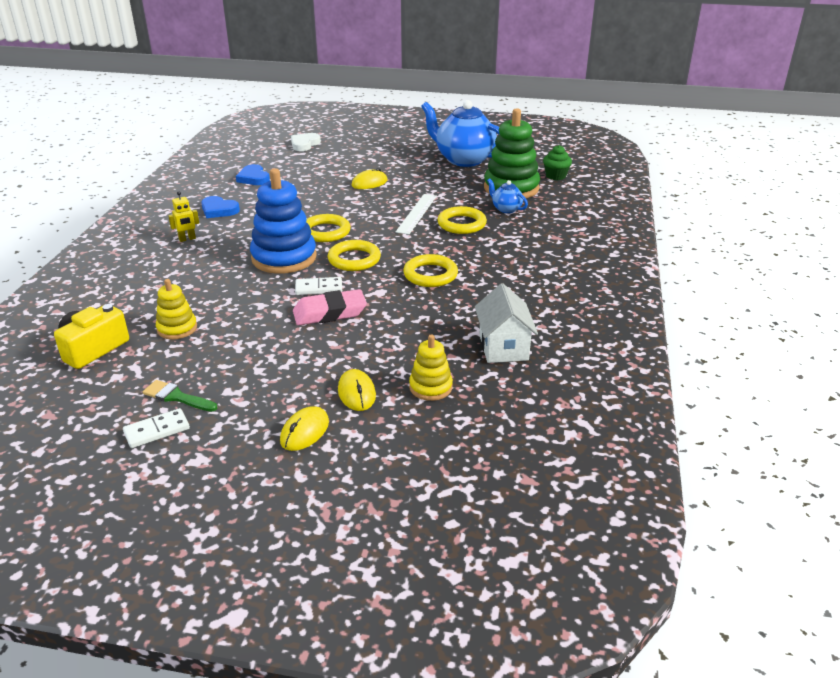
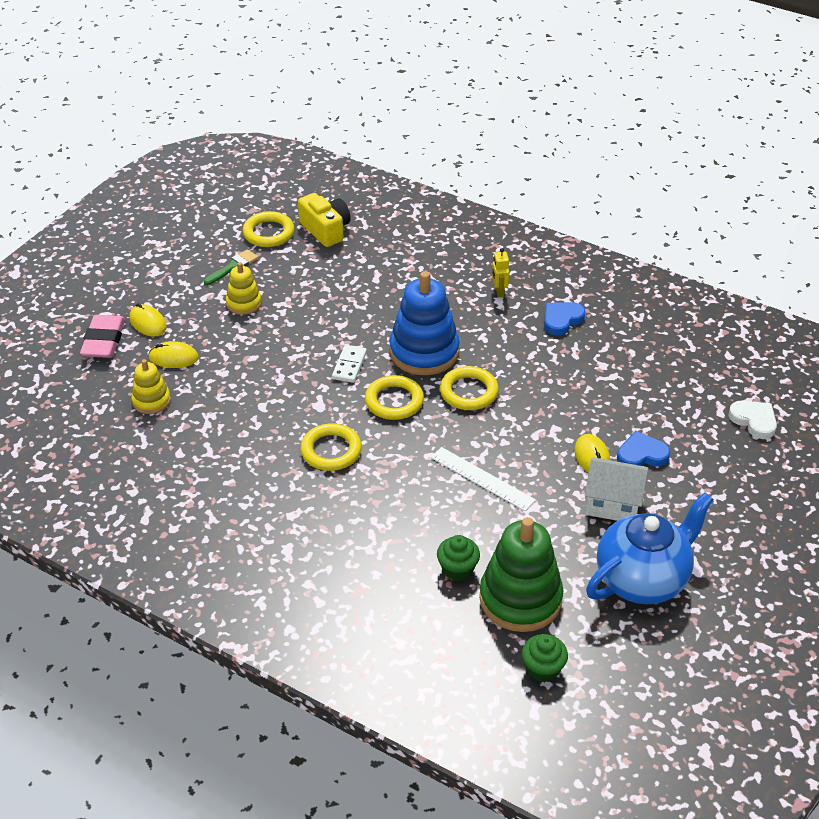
camera: 110 degrees right, 10 degrees up
white domino [123,408,190,448] -> none
yellow stacking toy [156,279,197,340] -> yellow stacking toy moved to [226,262,262,315]
blue heart [236,164,270,185] -> blue heart moved to [617,431,670,466]
pink eraser [293,289,367,325] -> pink eraser moved to [80,315,125,358]
yellow ring [437,206,487,234] -> yellow ring moved to [243,211,294,247]
white house [475,283,538,363] -> white house moved to [585,457,649,521]
blue teapot [487,178,528,213] -> green cupcake [437,535,480,581]

